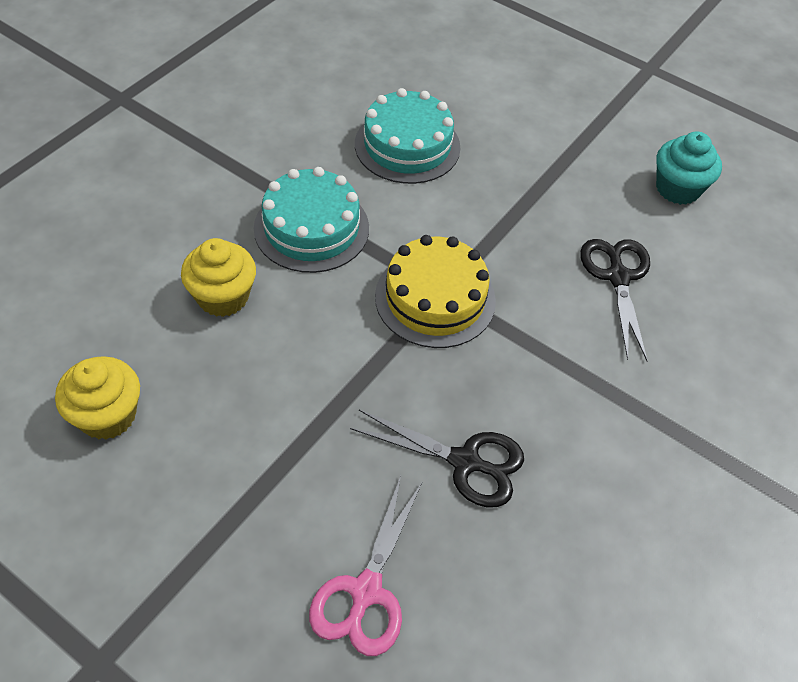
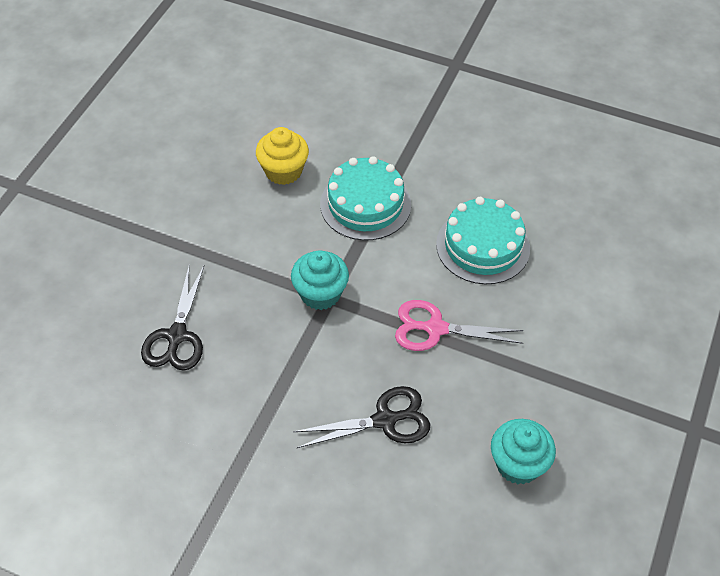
camera: 80 degrees right, 0 degrees up
yellow cupcake [55,356,140,440] -> none
pink scissors [309,476,422,656] -> pink scissors moved to [395,300,524,351]
yellow cake [375,235,496,348] -> turquoise cupcake [291,250,349,310]

